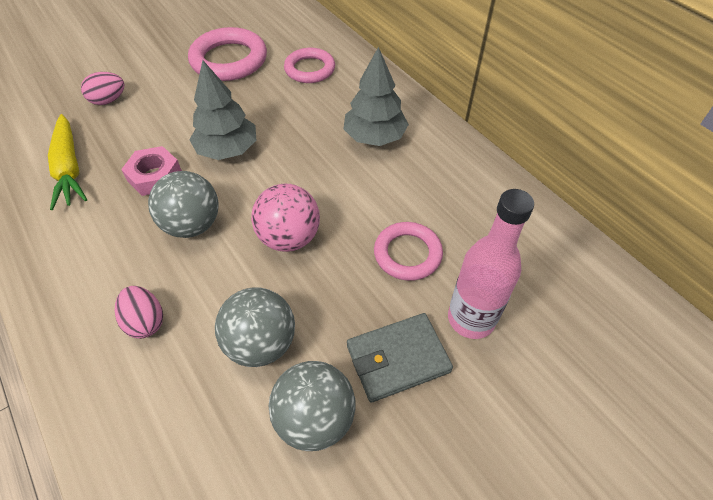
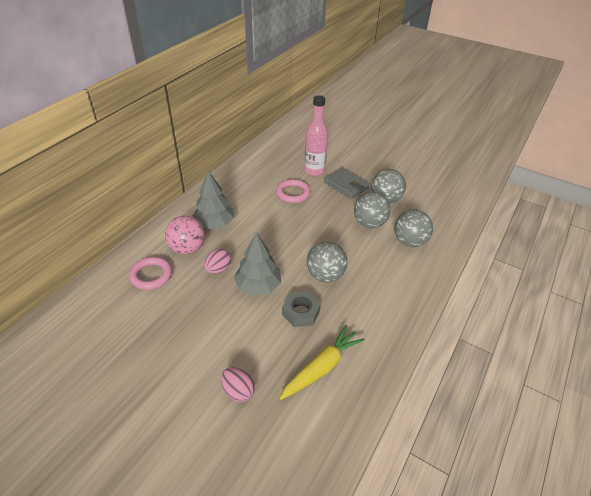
camera: 115 degrees left, 10 degrees down
pink egg [115,286,163,339] -> pink egg moved to [204,249,231,274]
pink nut [121,146,182,196] -> grey nut [282,291,321,327]
pink ring [188,27,267,81] -> none
pink ball [251,184,320,252] -> pink ball moved to [165,216,205,254]
none -> grey ball [394,209,433,247]

